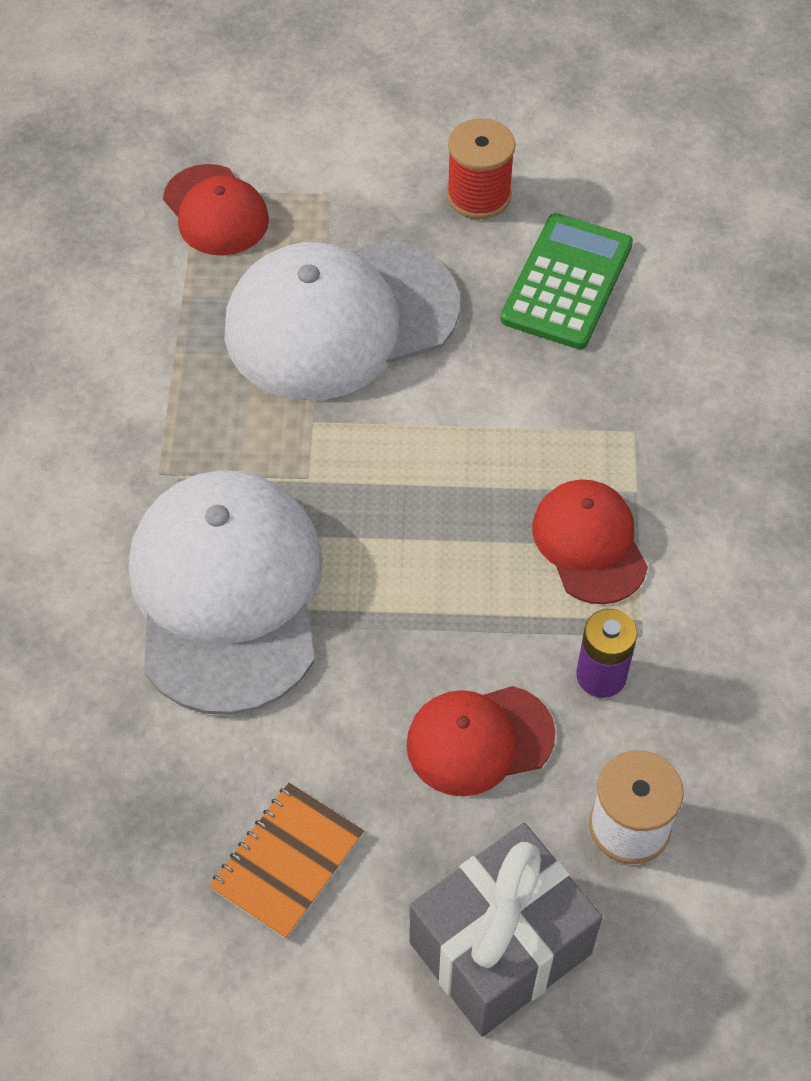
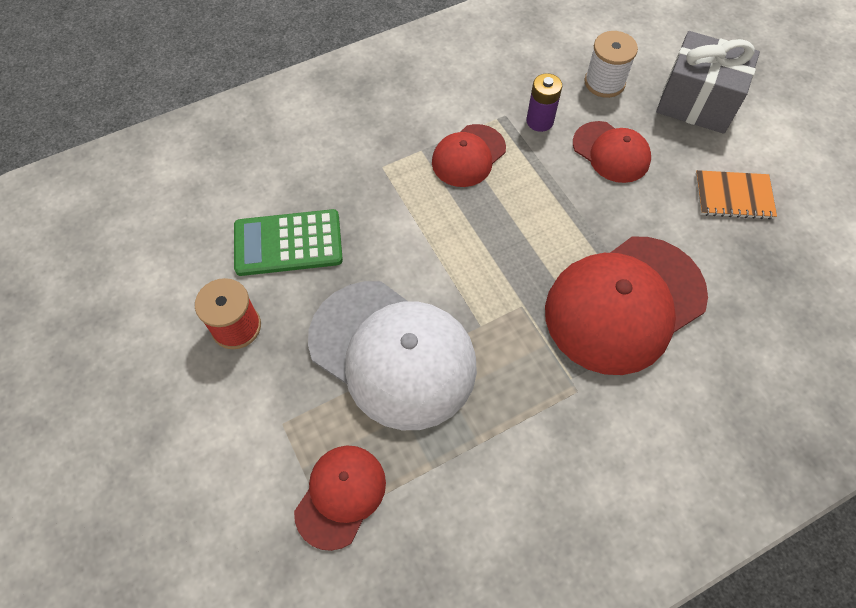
camera: 120 degrees left, 5 degrees up
white cap [129,470,323,715] -> red cap [545,237,708,375]

